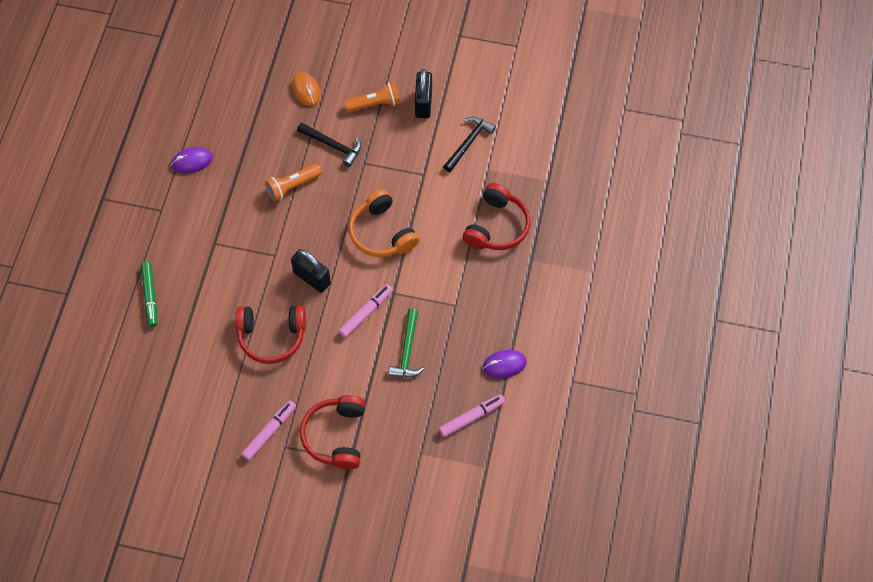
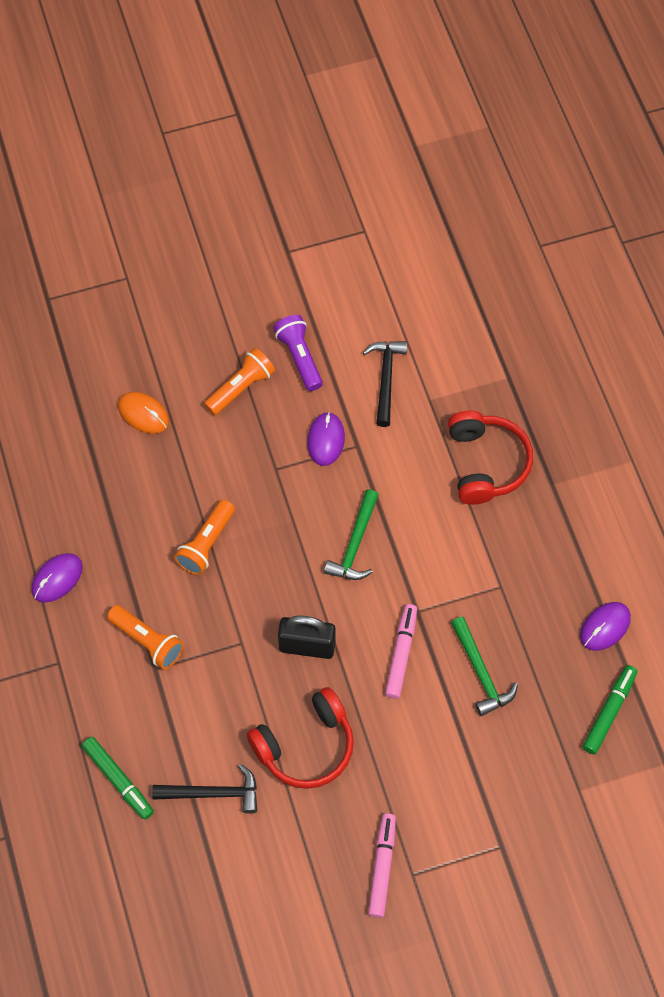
camera: 30 degrees left, 0 degrees up
black hammer [297,122,361,167] -> black hammer moved to [152,764,257,814]
red headphones [300,395,365,470] -> none
orange headphones [349,189,419,257] -> green hammer [324,490,379,580]
black padlock [415,69,432,118] -> purple flashlight [273,315,323,391]
pink marker [439,394,505,437] -> green marker [583,665,637,754]
none -> orange flashlight [107,605,184,670]
none -> purple mouse [307,412,345,466]

